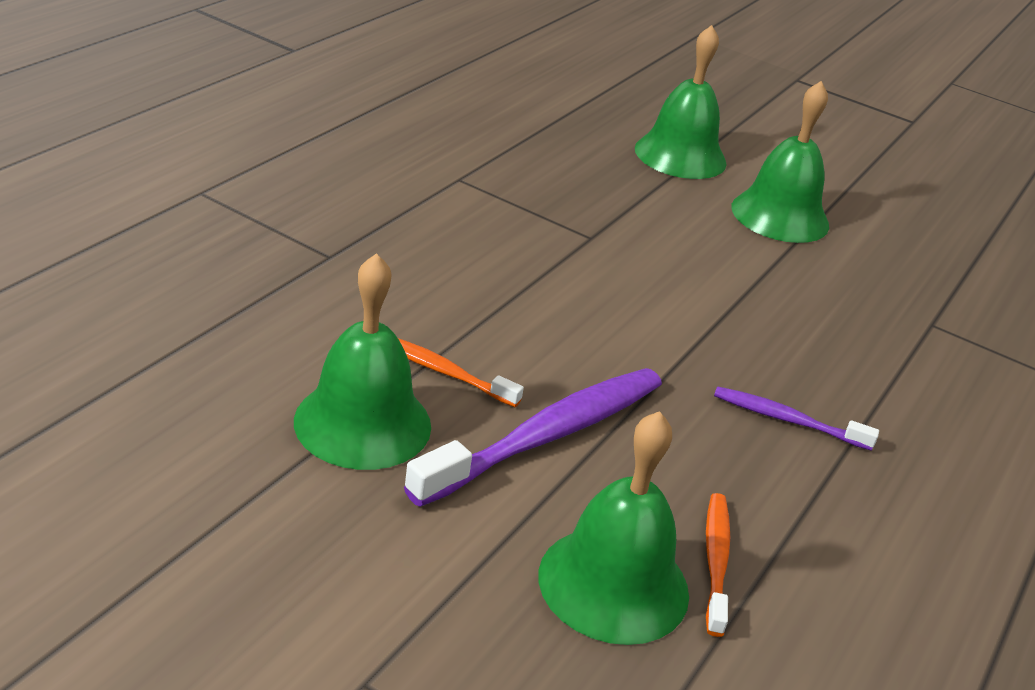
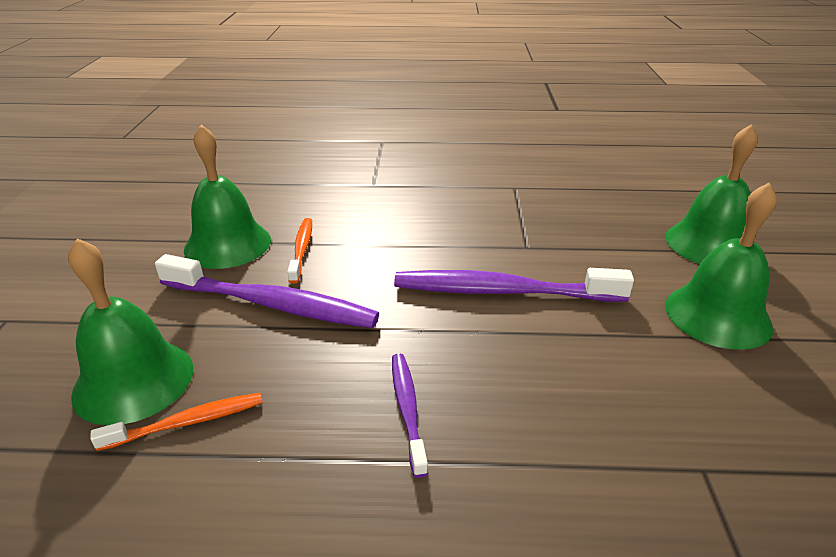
camera: 65 degrees right, 0 degrees up
none -> purple toothbrush [394,268,634,302]

